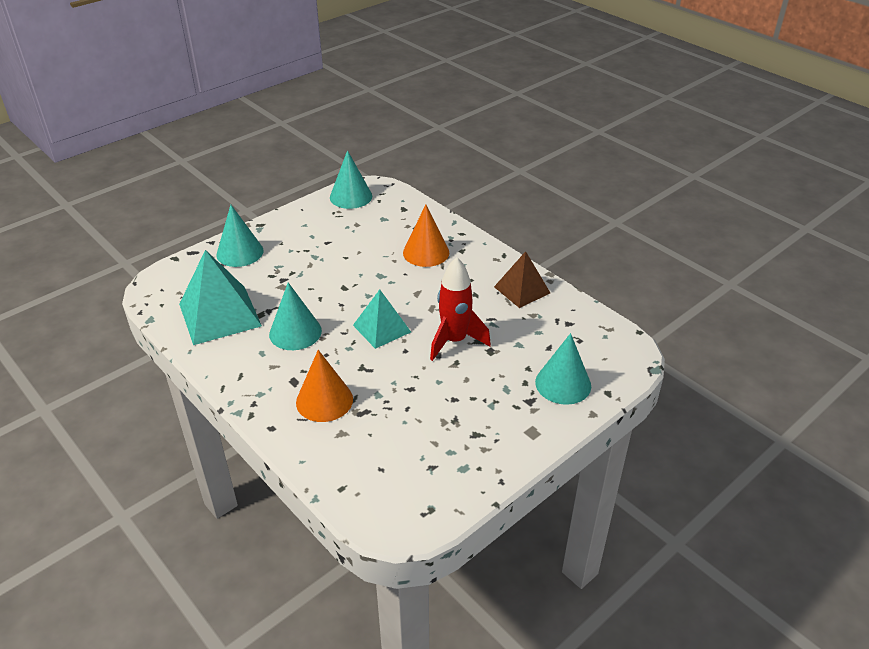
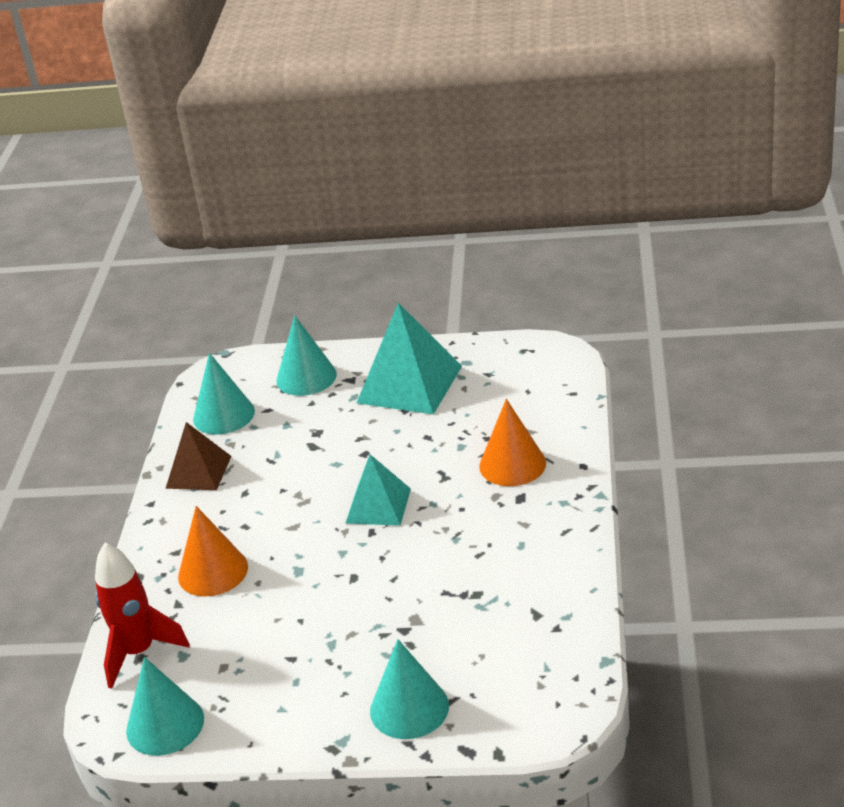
camera: 130 degrees left, 5 degrees down
turquoise pyramid [179,250,262,345] -> turquoise pyramid moved to [357,303,462,415]
turquoise cone [269,283,322,350] -> turquoise cone moved to [193,353,255,435]
red rocket [430,257,491,361] -> red rocket moved to [95,542,190,689]

